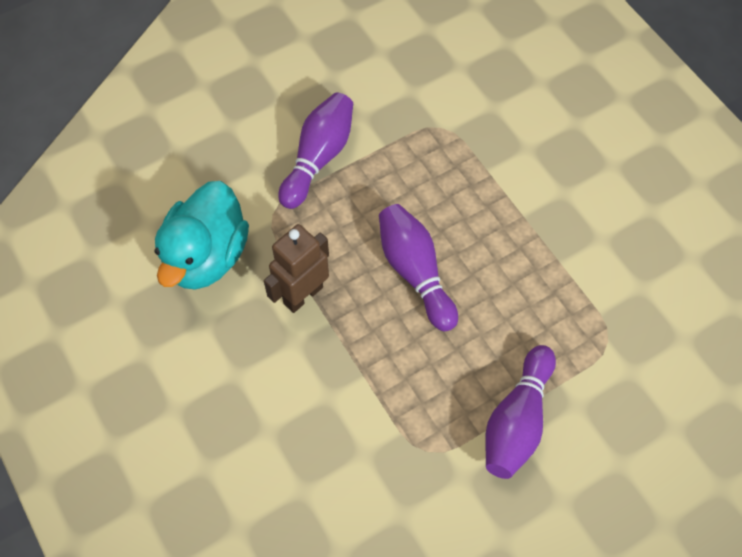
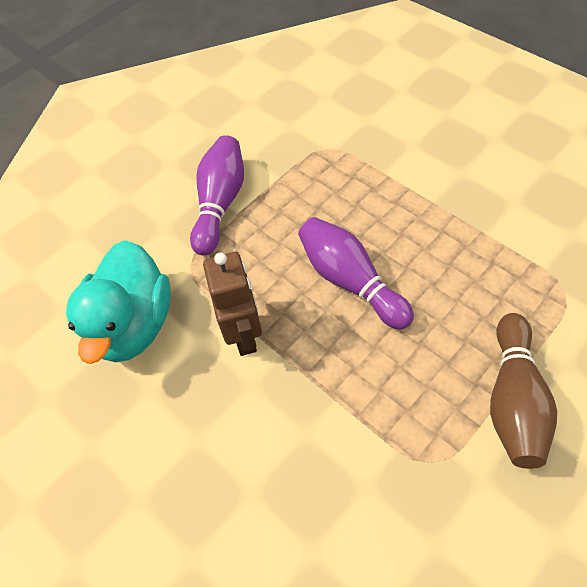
camera: 10 degrees left, 5 degrees down
brown robot [264,224,329,313] -> brown robot turned 135 degrees clockwise [203,252,262,356]
purple bowling pin [485,345,556,479] -> brown bowling pin [490,313,557,469]

